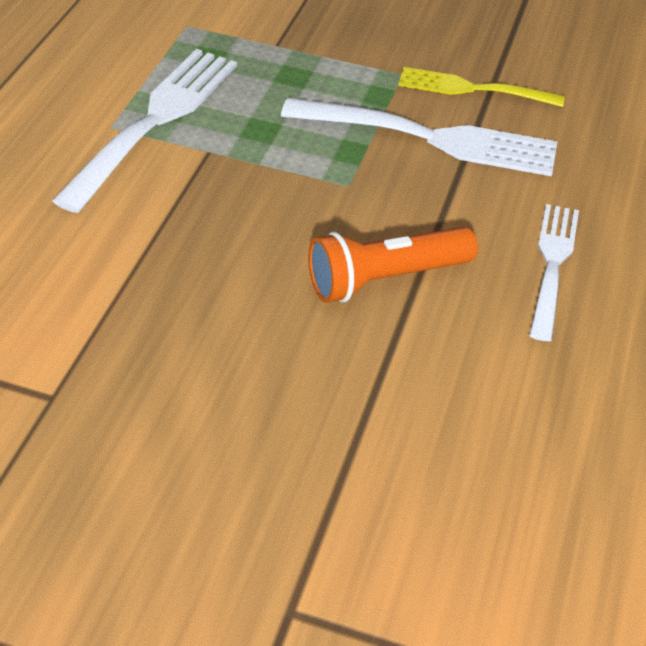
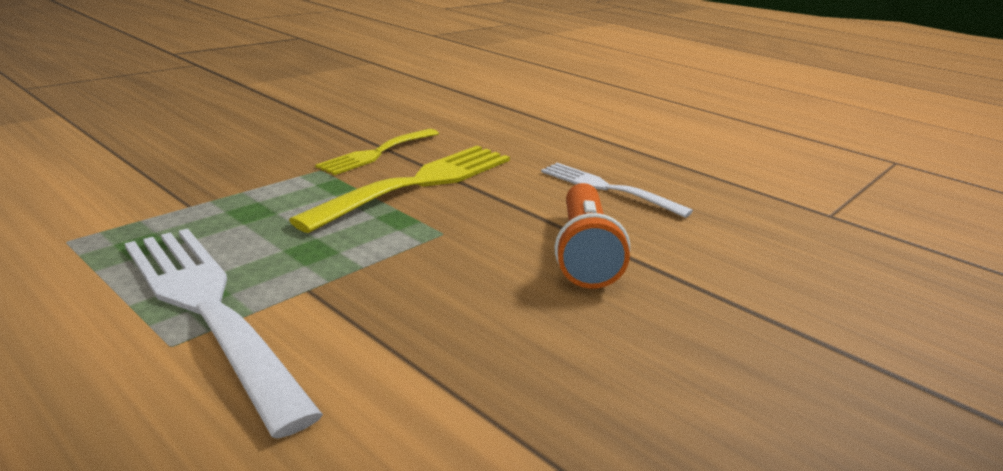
camera: 65 degrees left, 20 degrees down
white fork [281,98,558,176] -> yellow fork [289,146,510,233]

